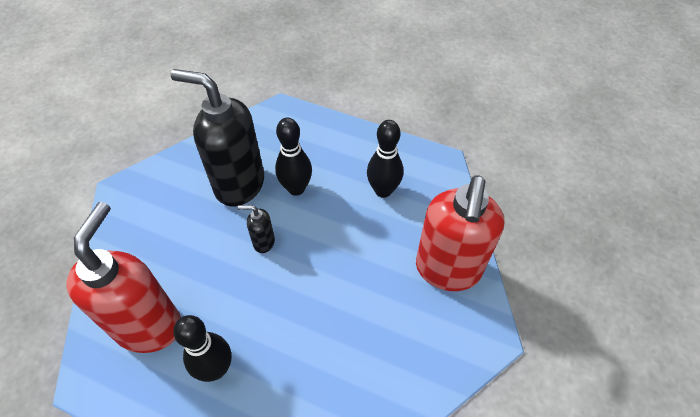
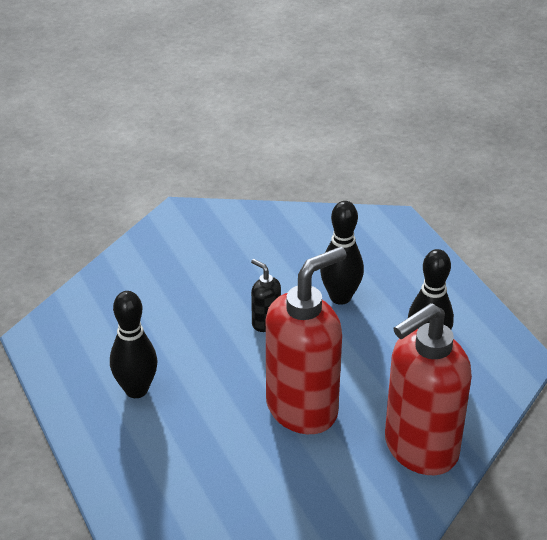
camera: 40 degrees right, 15 degrees down
red soap dispenser [66,202,181,353] -> red soap dispenser moved to [266,247,347,434]
black soap dispenser [171,69,264,207] -> none

